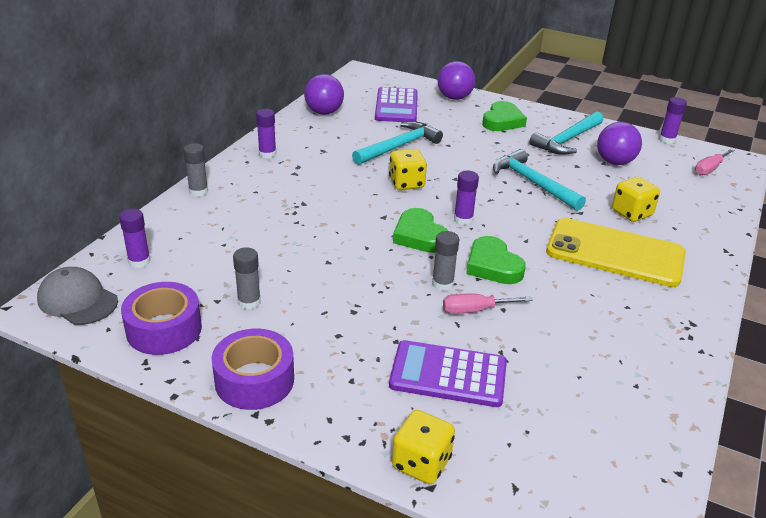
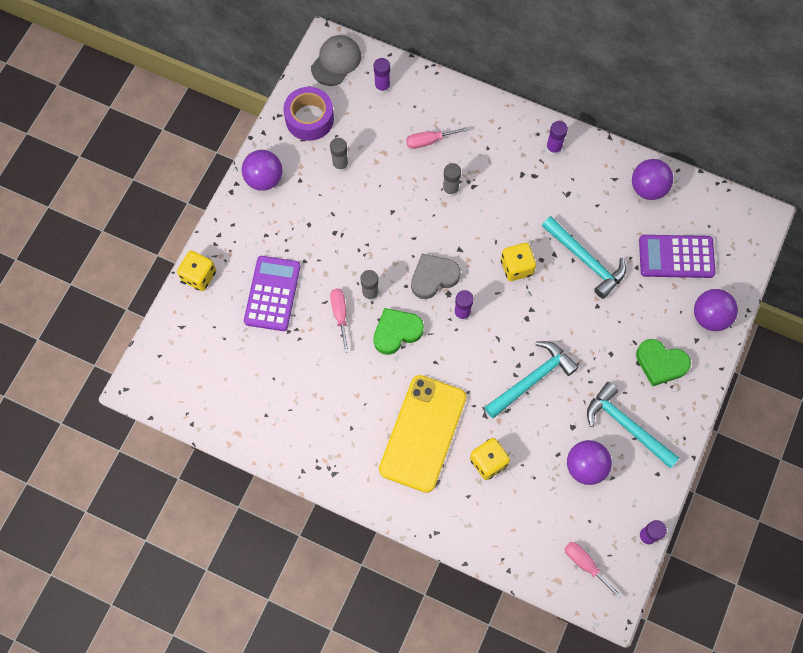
camera: 90 degrees right, 35 degrees up
grey glue stick [183,143,208,197] -> grey glue stick moved to [443,163,461,197]
purple tape [211,329,294,410] -> purple ball [242,150,282,191]
green heart [393,208,448,253] -> grey heart [411,254,461,299]
none -> pink screwdriver [406,127,469,149]

